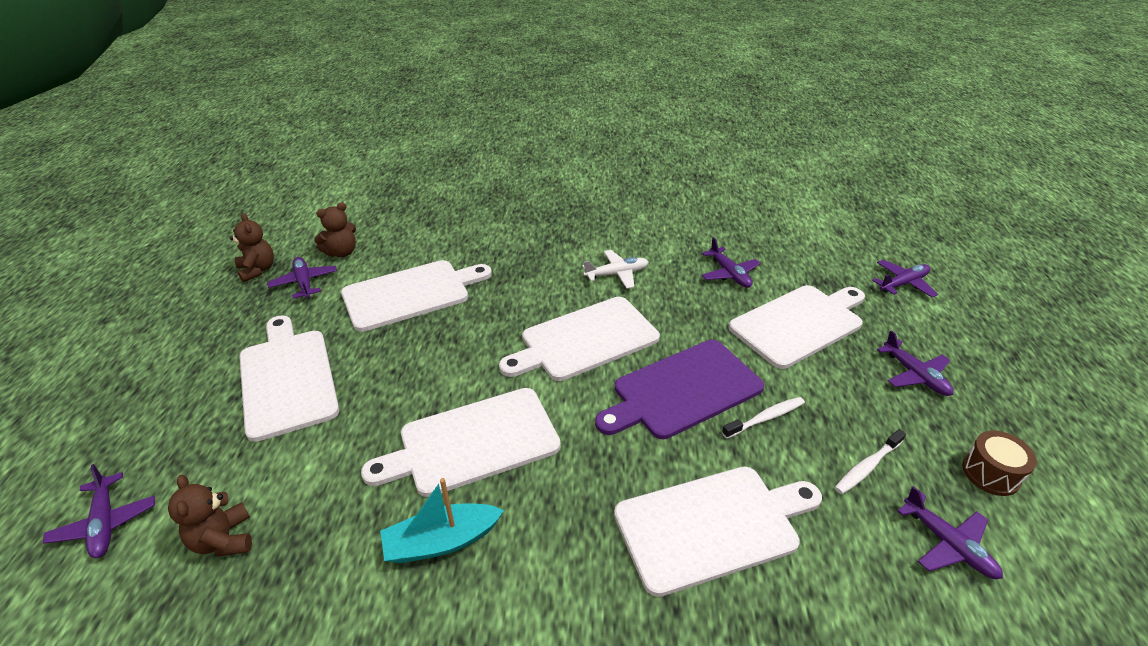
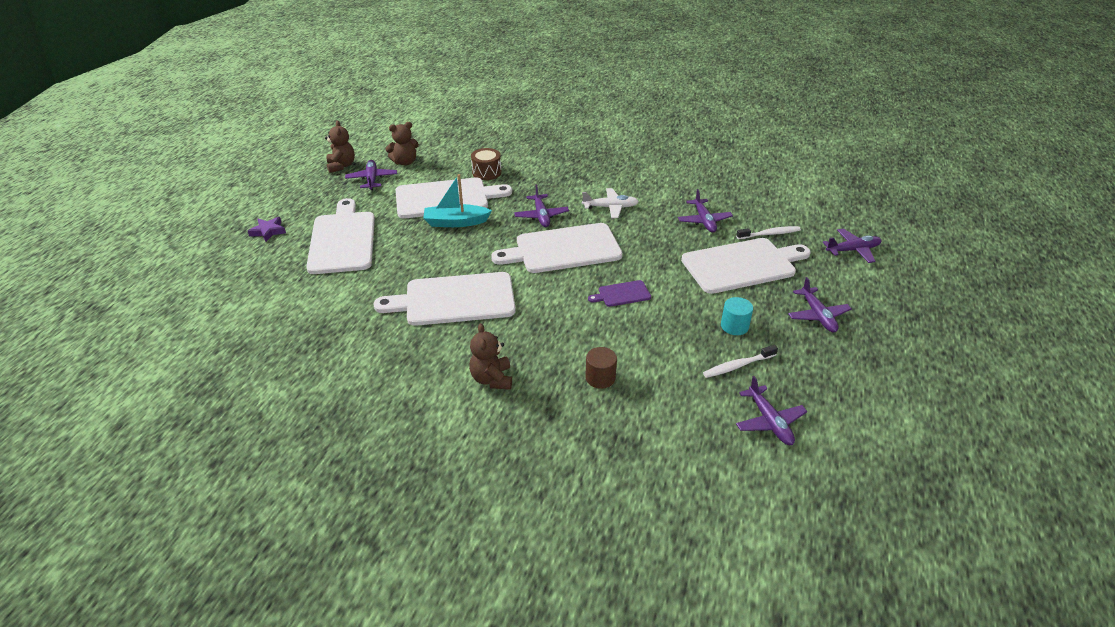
camera: 15 degrees right, 0 degrees up
purple plane [43,464,155,558] -> purple plane moved to [514,185,569,227]
brown teddy bear [168,475,252,557] -> brown teddy bear moved to [469,323,512,390]
turquoise boat [380,478,504,563] -> turquoise boat moved to [423,174,492,227]
purple cutting board [595,340,764,439] -> purple cutting board [588,280,651,307], size x0.45
white cutting board [614,467,822,597] -> brown cylinder [585,347,617,389]
white toothbrush [722,397,805,439] -> white toothbrush moved to [736,226,801,239]
brown drum [962,431,1037,496] -> brown drum moved to [471,148,501,180]
none -> purple star [248,217,286,242]
none -> turquoise cylinder [721,297,753,335]

